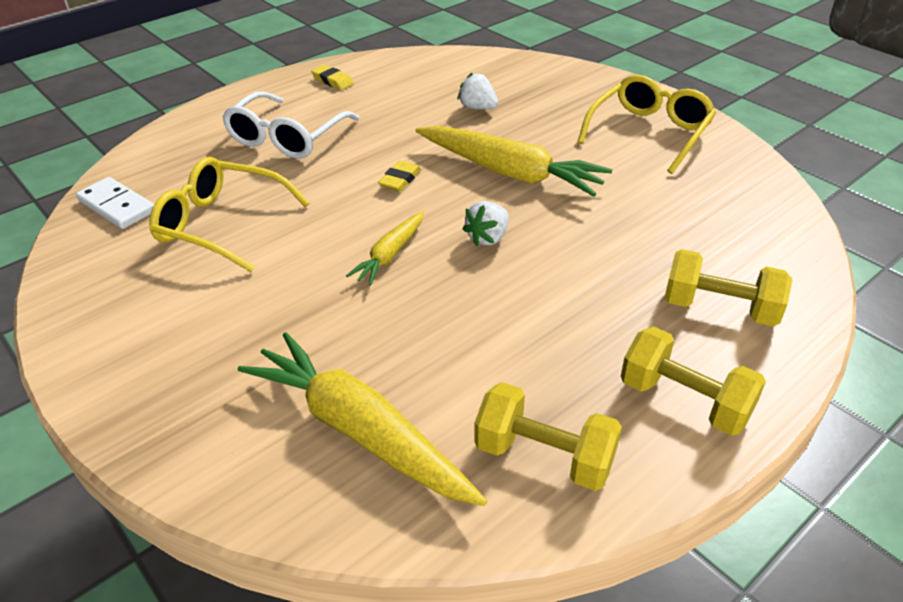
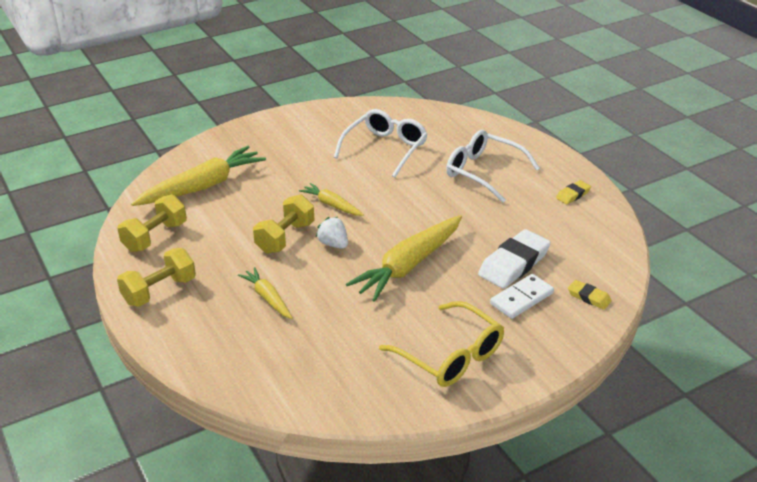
camera: 100 degrees right, 5 degrees down
white domino [76,177,154,229] -> white domino moved to [490,274,554,319]
yellow glasses [149,157,310,272] -> white glasses [334,109,428,178]
yellow eraser [378,161,421,191] -> yellow eraser moved to [568,280,612,310]
white strawberry [457,72,498,110] -> white eraser [478,229,551,289]
yellow dumbbell [664,249,792,327] -> yellow dumbbell moved to [253,195,315,254]
none -> yellow carrot [238,267,293,319]

